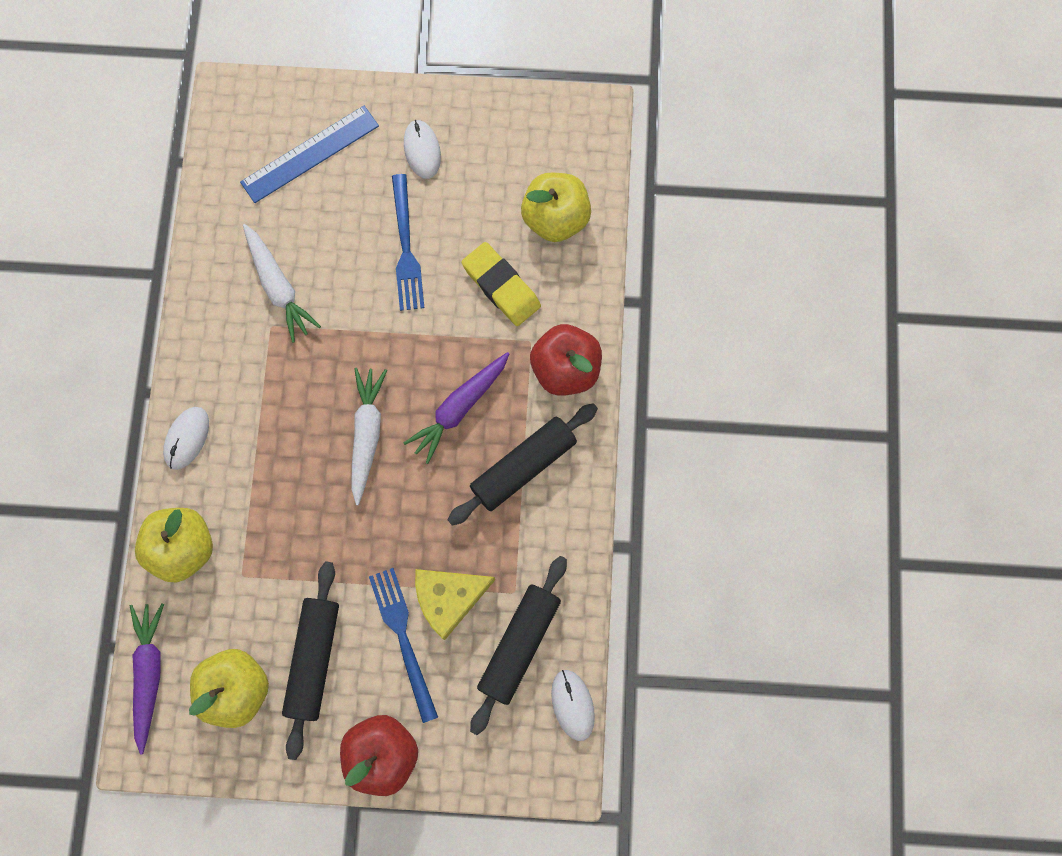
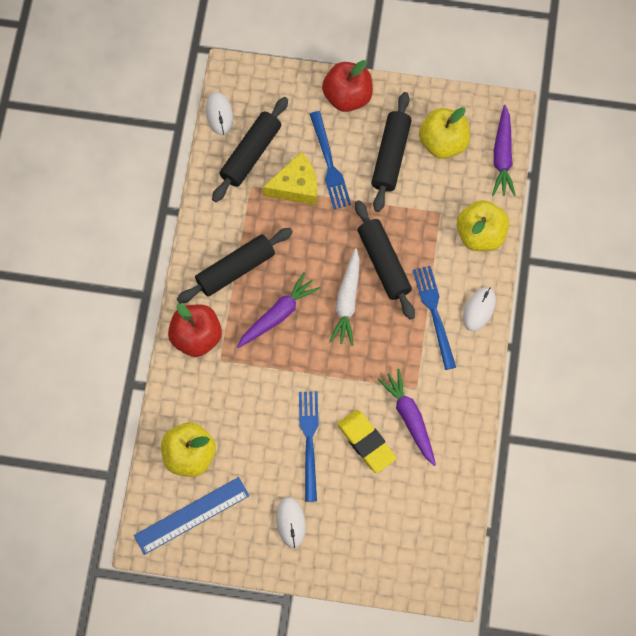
camera: 175 degrees left, 5 degrees down
blue ruler [240,106,379,203] -> blue ruler moved to [134,477,249,555]
white carrot [243,224,321,342] -> purple carrot [377,369,436,466]
yellow eraser [461,242,541,326] -> yellow eraser moved to [337,410,396,473]
none -> black rolling pin [355,200,415,320]
none -> blue fork [413,266,456,370]

